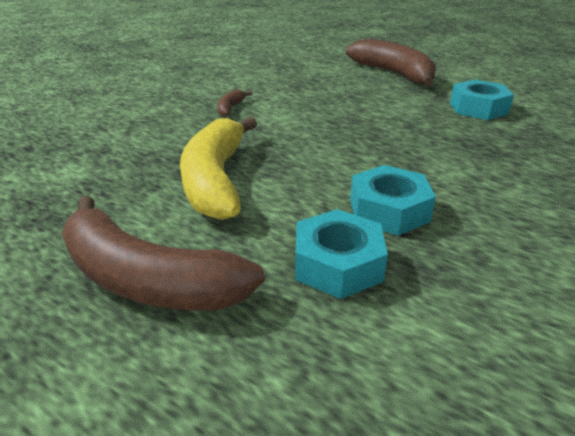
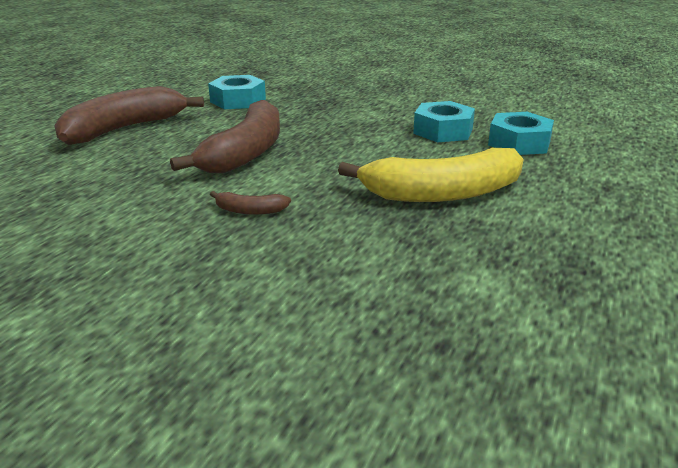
camera: 100 degrees left, 5 degrees down
brown banana [62,196,265,311] -> brown banana moved to [170,100,280,173]

